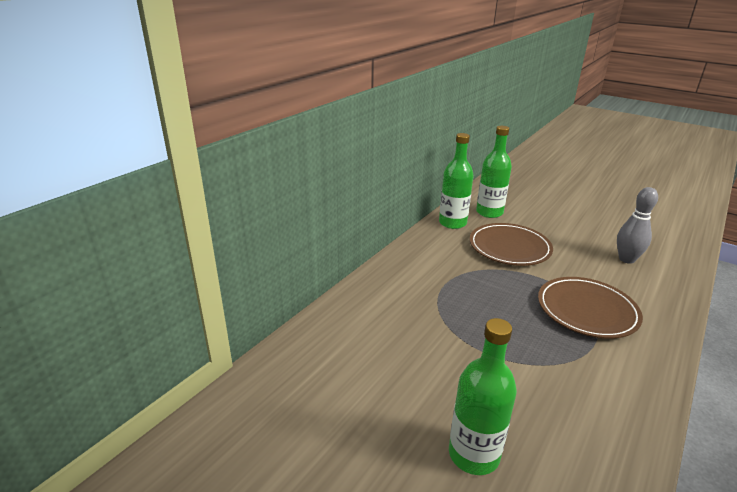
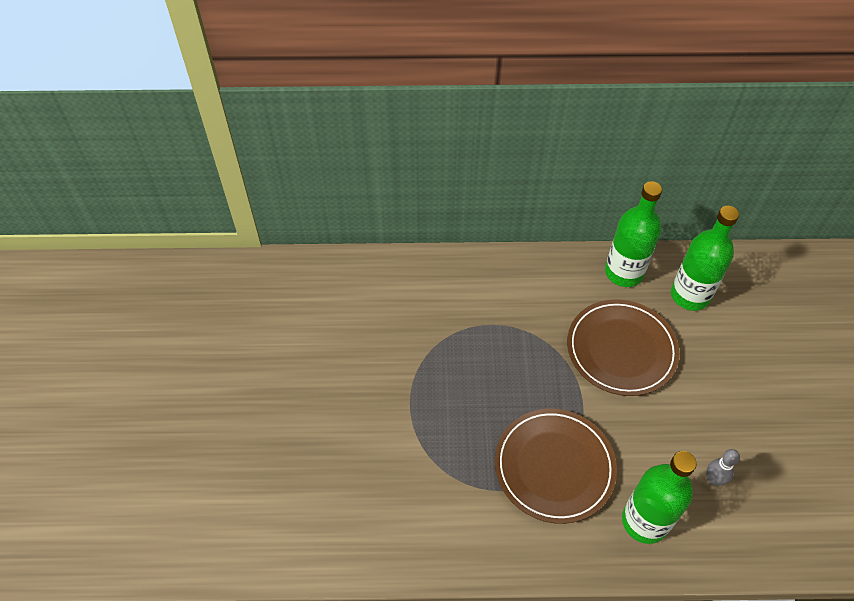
camera: 55 degrees right, 25 degrees up
green bottle [449,318,517,475] -> green bottle moved to [622,451,697,544]
grey bowling pin [617,187,658,264] -> grey bowling pin [706,449,740,486], size x0.57

